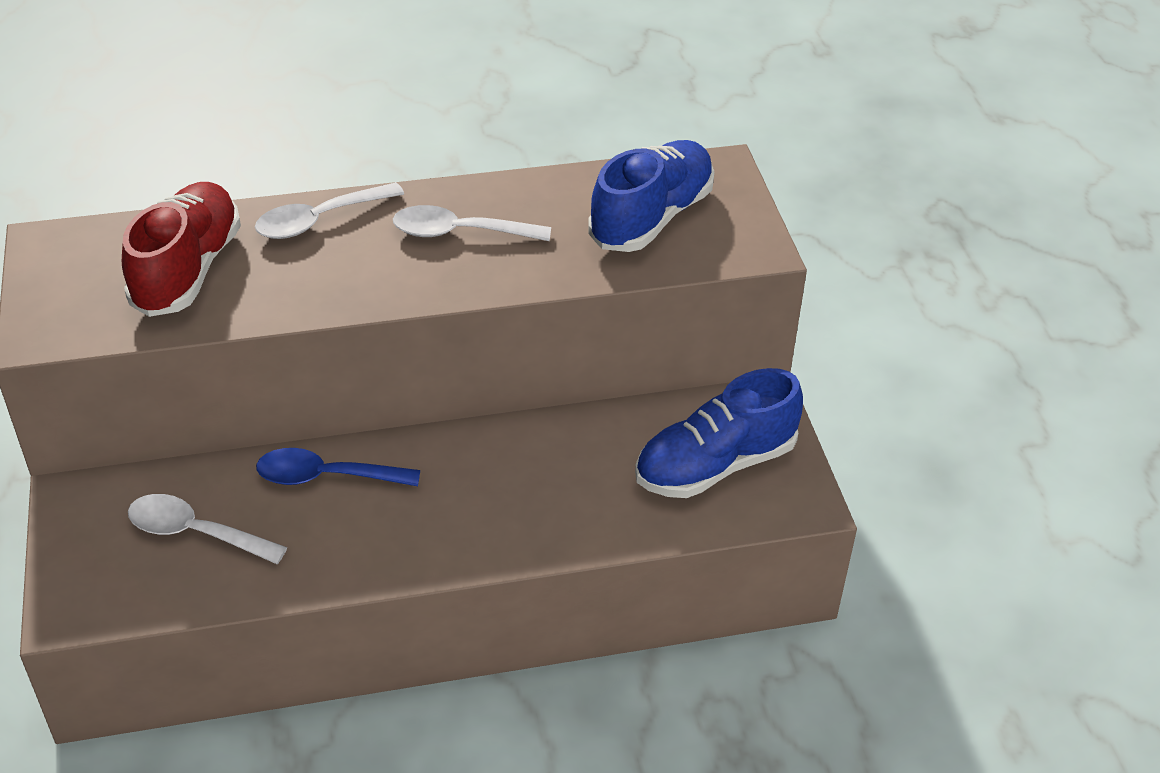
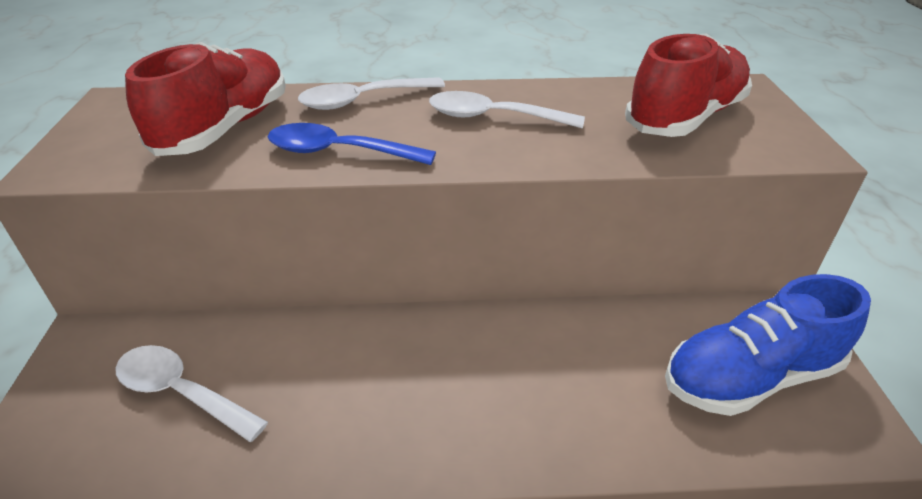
camera: 10 degrees right, 5 degrees down
blue spoon [256,448,420,486] -> blue spoon moved to [267,123,436,165]
blue shoe [588,140,714,252] -> red shoe [625,33,752,137]

